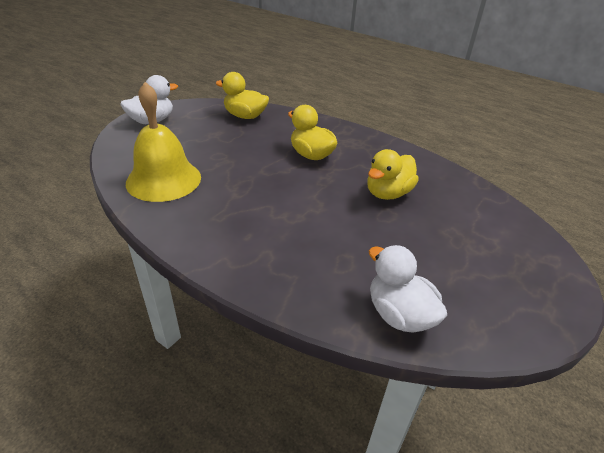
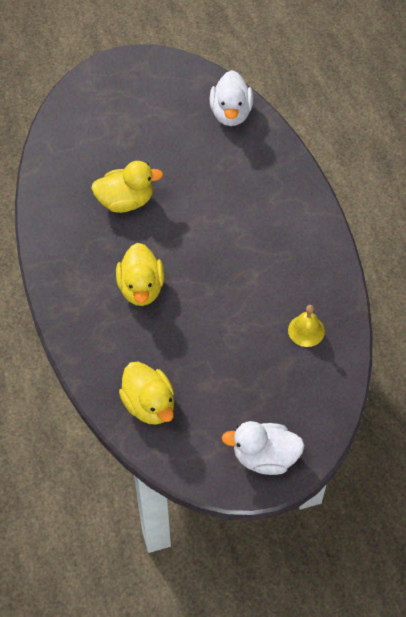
camera: 140 degrees left, 20 degrees up
yellow bell [126,82,201,202] -> yellow bell [288,305,325,347], size x0.46

